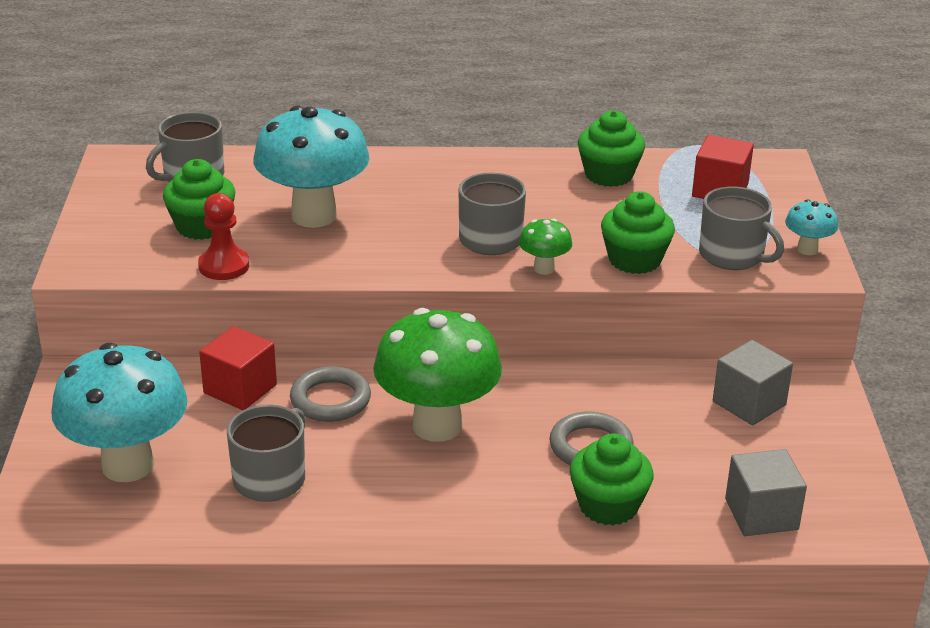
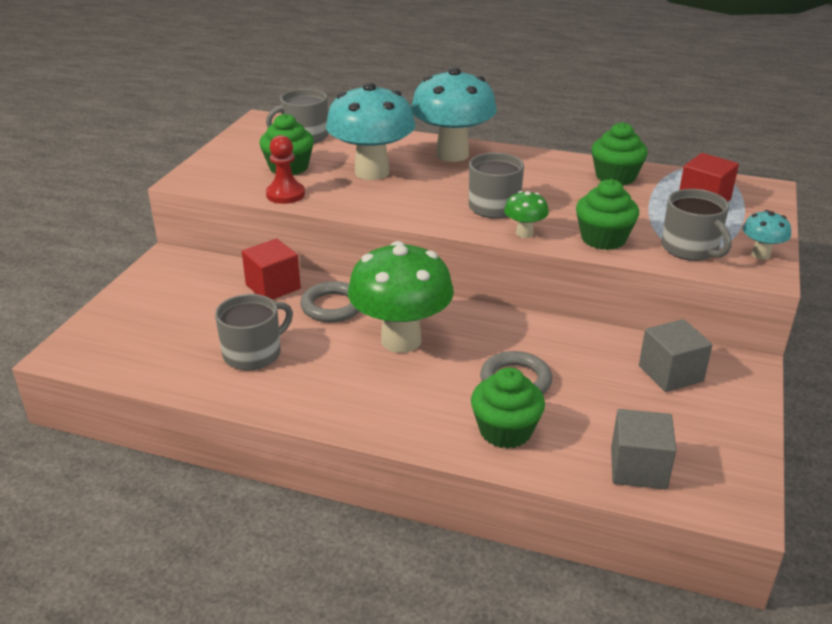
camera: 20 degrees right, 0 degrees up
turquoise mushroom [51,343,188,482] -> turquoise mushroom moved to [411,67,497,162]

